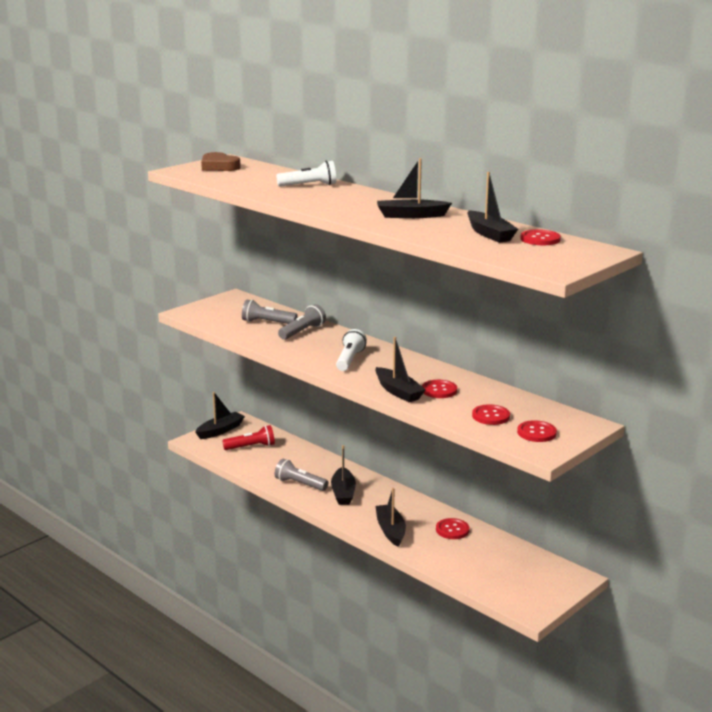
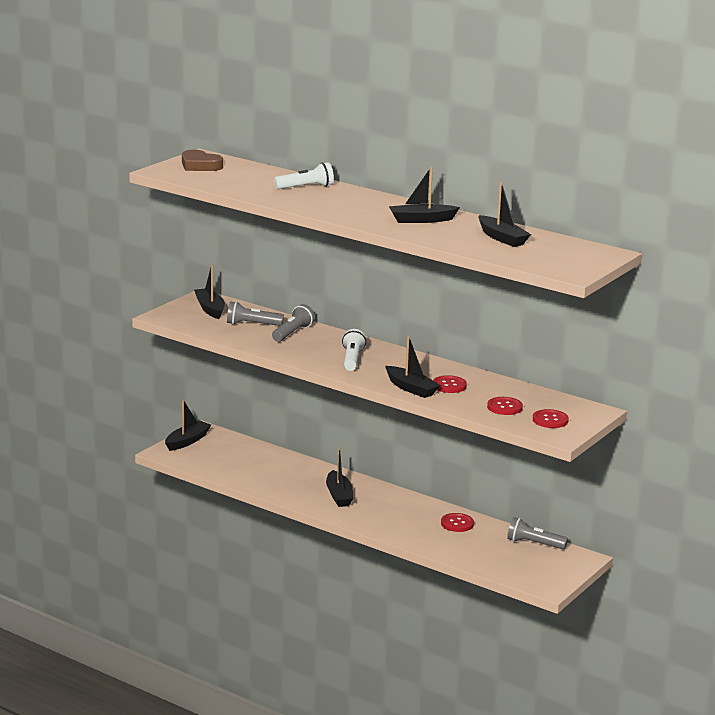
camera: 10 degrees left, 0 degrees up
red flashlight [222,425,275,450] -> none
grey flashlight [275,459,328,491] -> grey flashlight moved to [507,517,568,550]
black boat [375,488,406,547] -> black boat moved to [194,264,225,319]
red button [520,229,561,245] -> none

